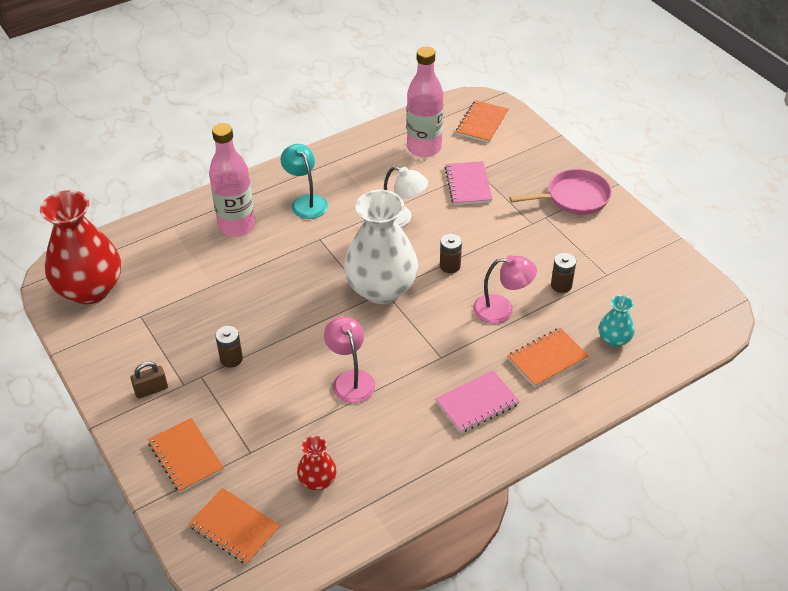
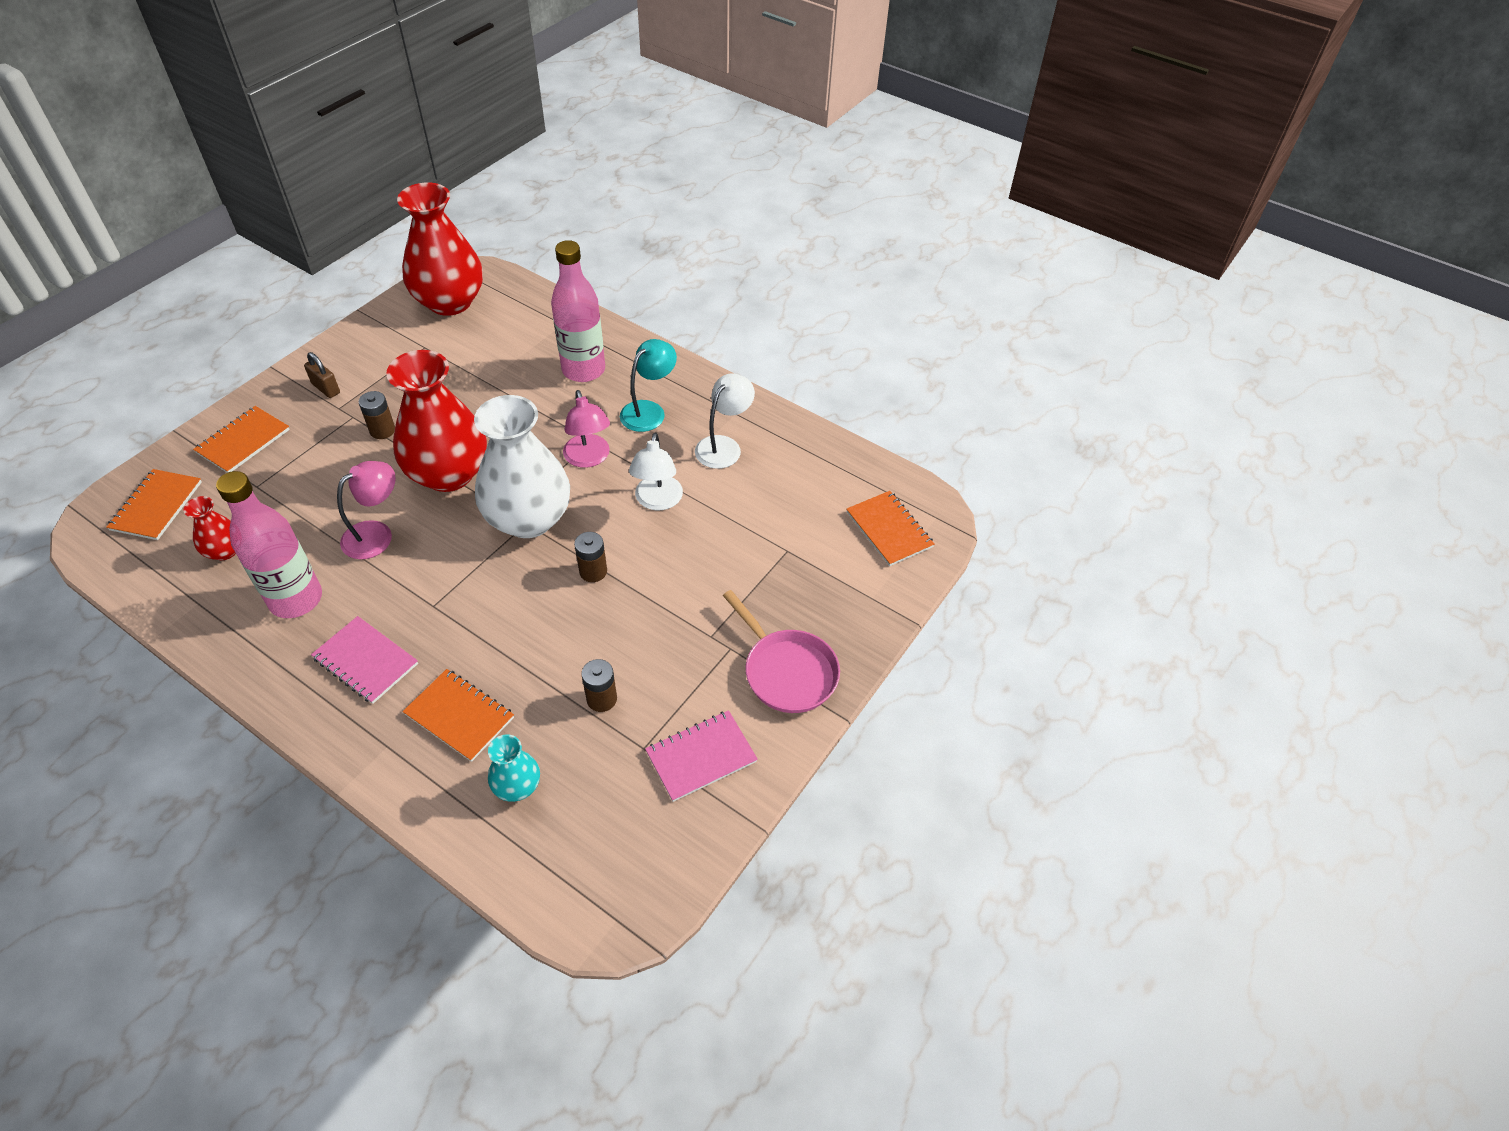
camera: 65 degrees right, 5 degrees up
pink bottle [407,47,443,157] -> pink bottle moved to [216,471,322,618]
pink notebook [445,161,493,205] -> pink notebook moved to [645,710,758,802]
orange notebook [456,100,509,143] -> orange notebook turned 60 degrees clockwise [847,491,934,566]
pink lamp [473,255,537,324] -> pink lamp moved to [563,390,610,468]
none -> red vase [386,350,487,492]
none -> white lamp [695,373,755,469]

